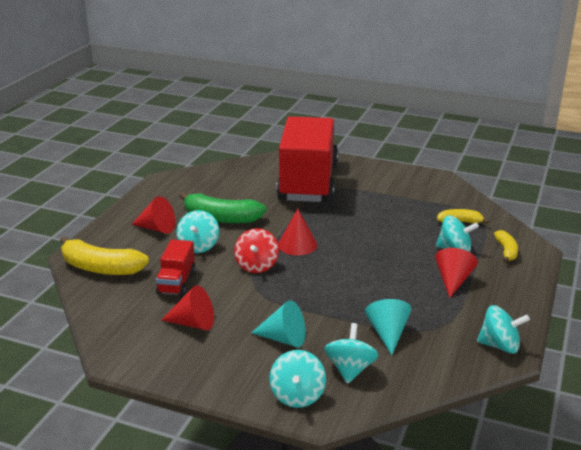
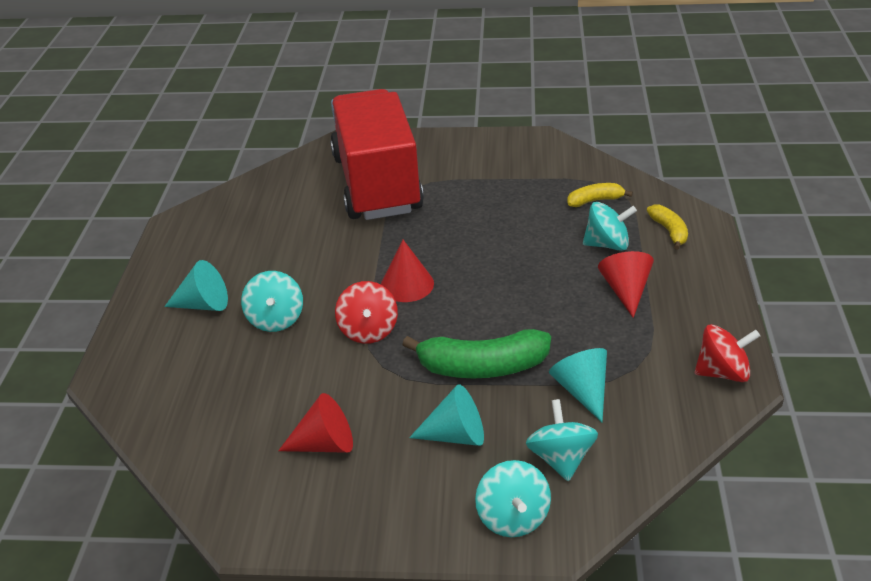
camera: 15 degrees left, 10 degrees up
yellow banana [60,236,149,275] -> none
red cone [131,196,175,234] -> turquoise cone [164,260,228,311]
red truck [156,239,196,296] -> none
green banana [180,192,267,224] -> green banana moved to [402,329,551,378]
turquoise spinning top [477,305,530,354] -> red spinning top [695,324,760,382]

